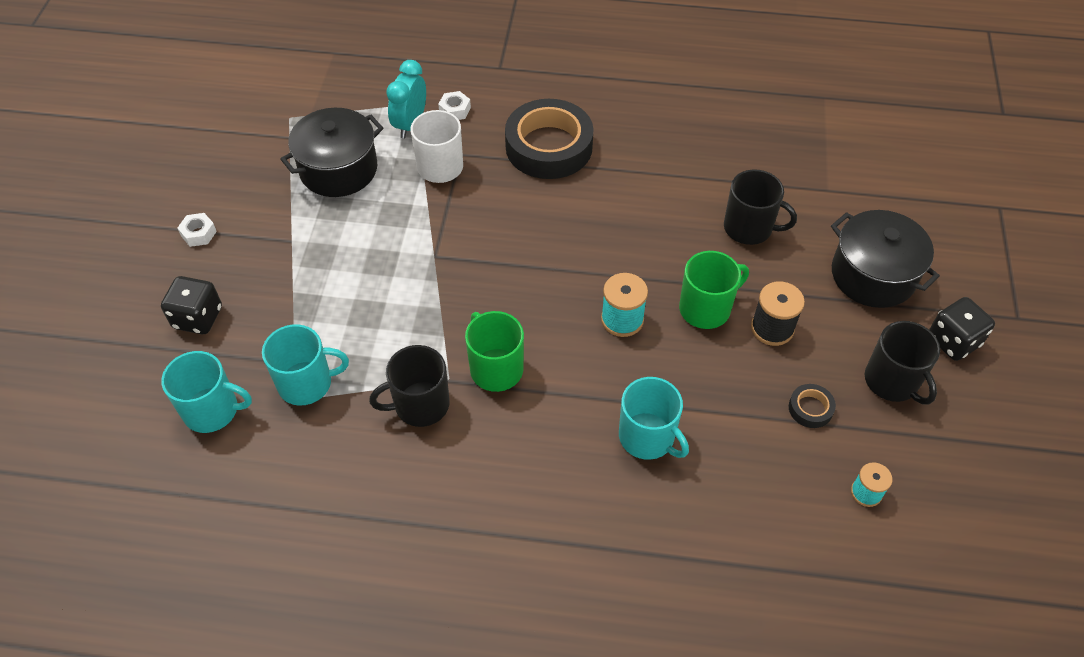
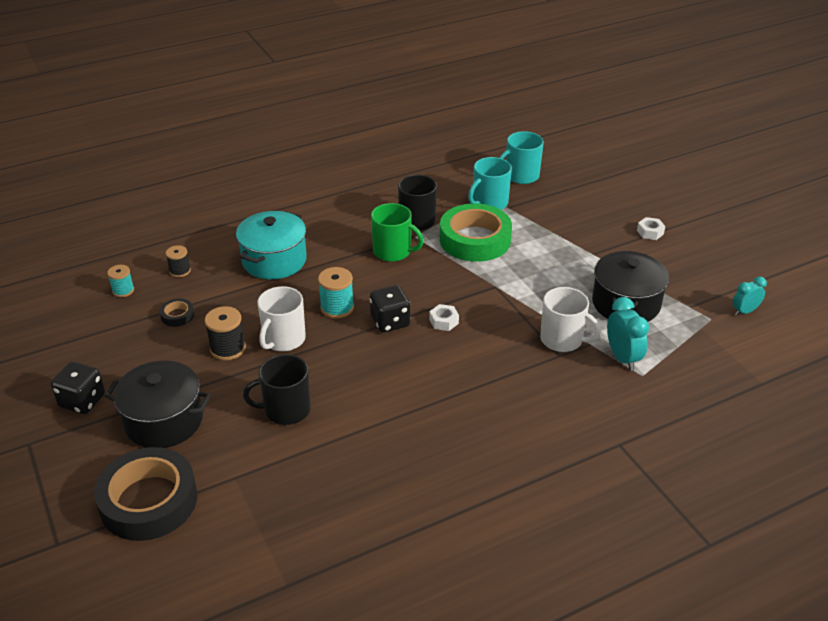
camera: 145 degrees right, 15 degrees down
black dice [161,276,222,334] -> black dice moved to [370,285,410,333]
white nut [438,91,471,120] -> white nut moved to [429,304,459,331]
black tape [505,99,594,179] -> black tape moved to [94,447,198,541]
turquoise mug [619,377,689,460] -> turquoise pot [236,211,307,279]
green mug [679,251,749,329] -> white mug [257,286,306,351]
black mug [865,321,940,405] -> none
none -> black spool [166,245,191,277]
none -> green tape [440,203,512,262]
none -> turquoise clock [733,277,767,316]

